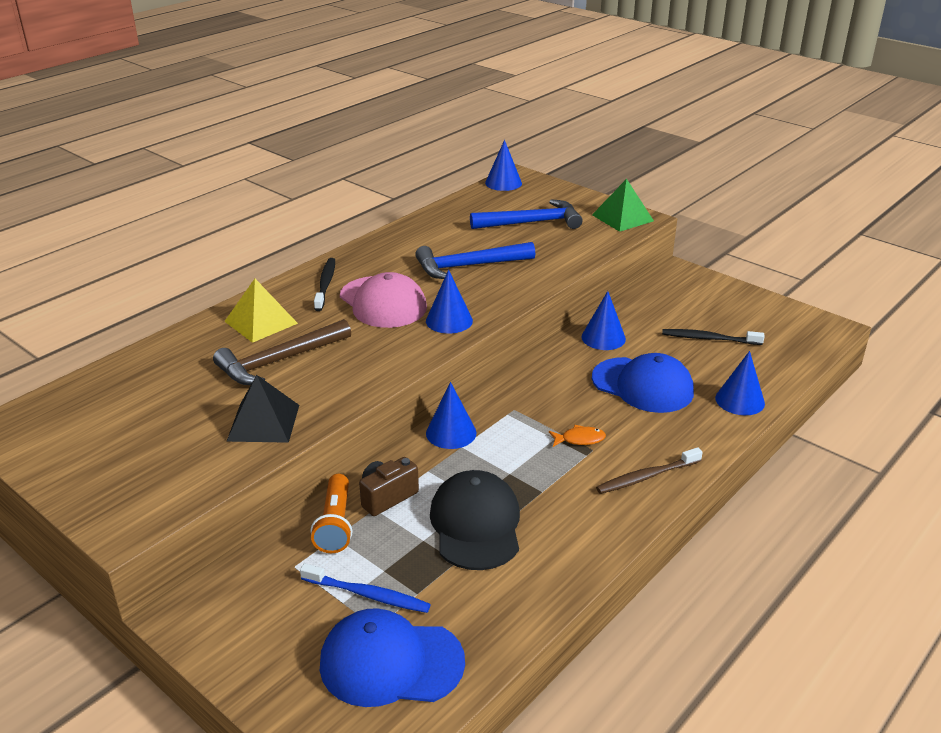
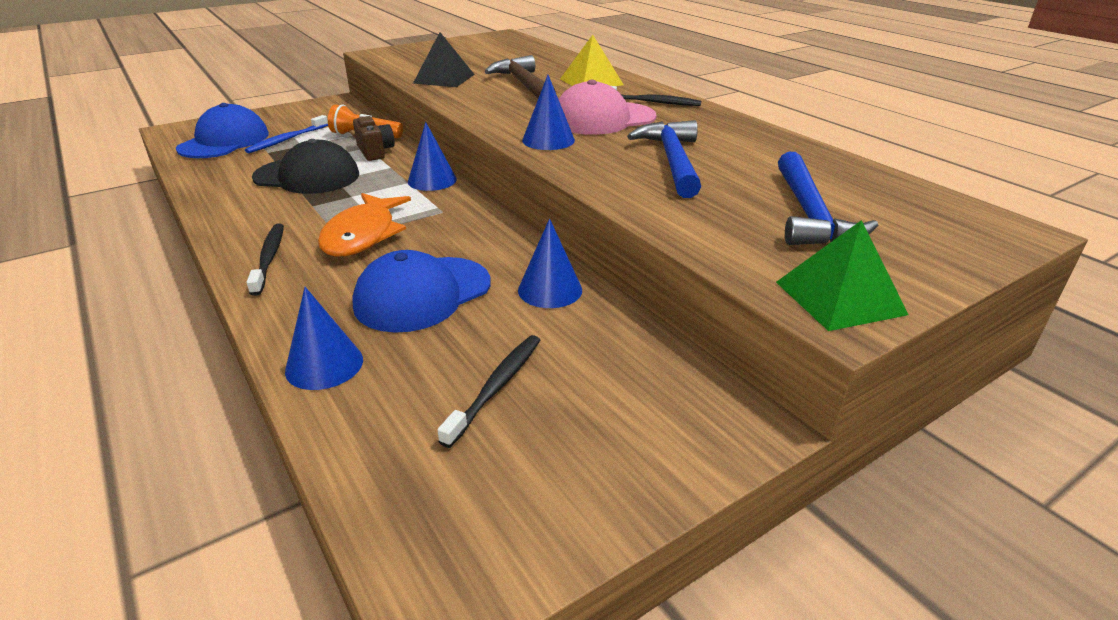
camera: 105 degrees right, 0 degrees up
blue cone [485,140,522,191] -> none
orange fish [549,425,606,447] -> orange fish [318,193,411,257], size x2.13
brown toothbrush [596,447,703,494] -> black toothbrush [247,223,284,296]

